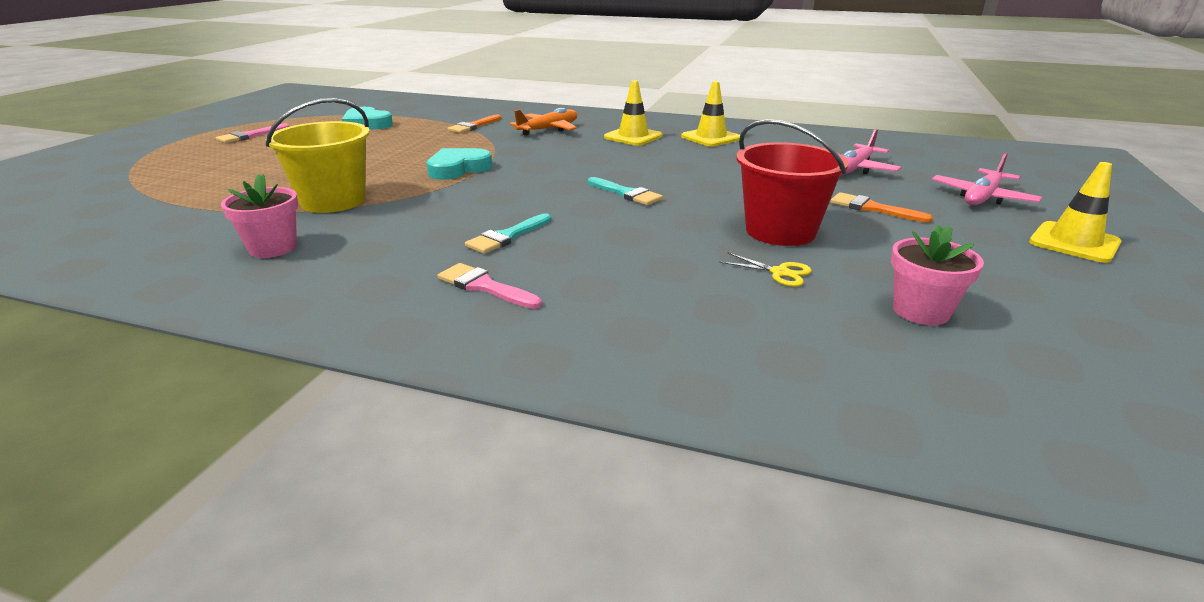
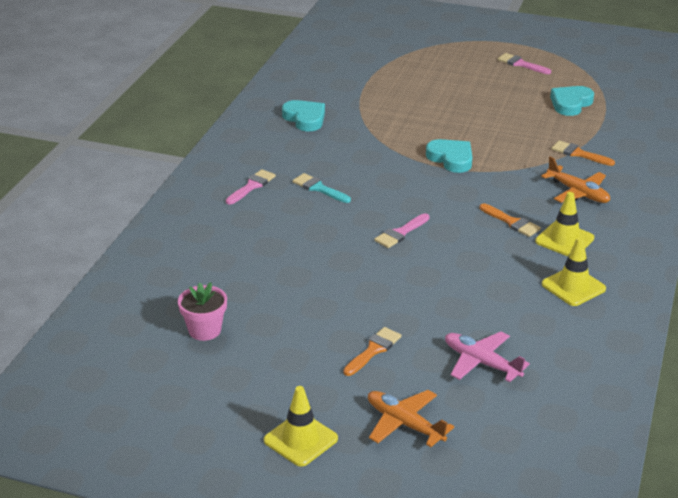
camera: 90 degrees right, 5 degrees up
pink flower pot [221,174,298,258] -> turquoise heart [282,100,325,131]
yellow bucket [266,98,370,213] -> none
turquoise brush [588,177,663,205] -> pink brush [374,213,429,248]
yellow scissors [719,253,812,287] -> none
red bucket [736,119,848,246] -> none
pink plane [932,152,1042,205] -> orange plane [368,390,454,447]
none -> orange brush [480,203,541,237]

